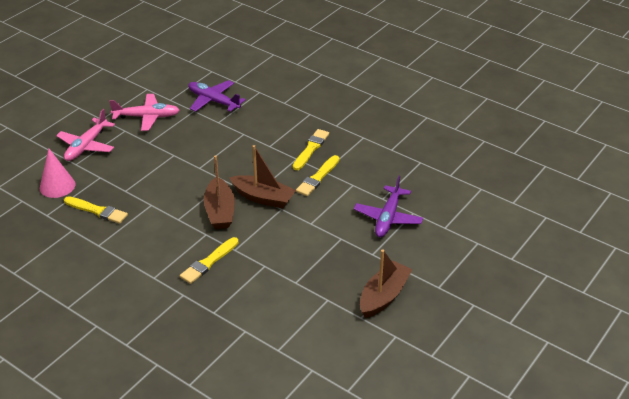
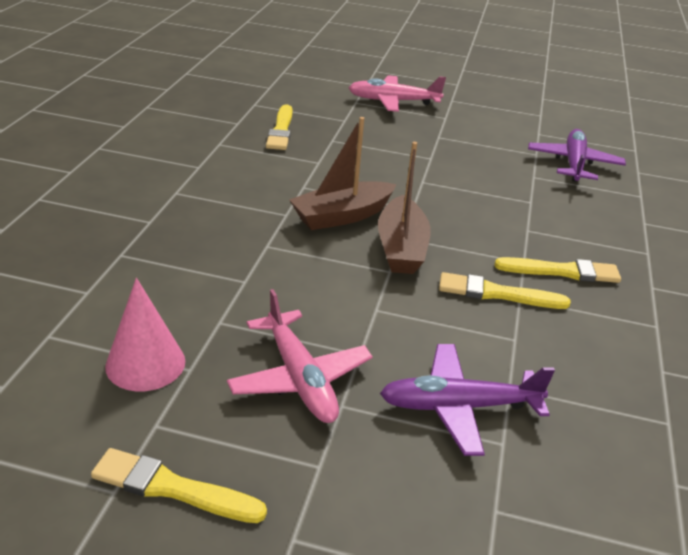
camera: 65 degrees right, 5 degrees down
pink cone [40,149,76,198] -> pink cone moved to [105,278,185,391]
pink plane [109,94,180,131] -> pink plane moved to [227,289,373,423]
yellow brush [180,237,239,284] -> yellow brush moved to [91,448,267,523]
brown boat [360,250,412,318] -> none

